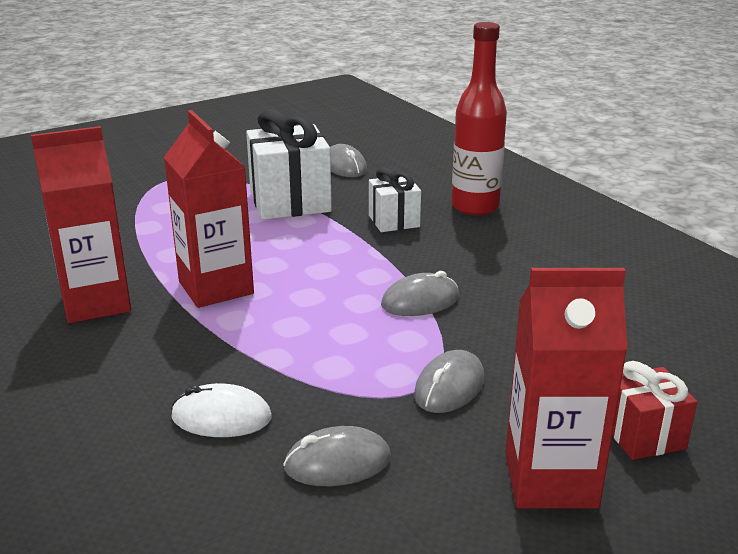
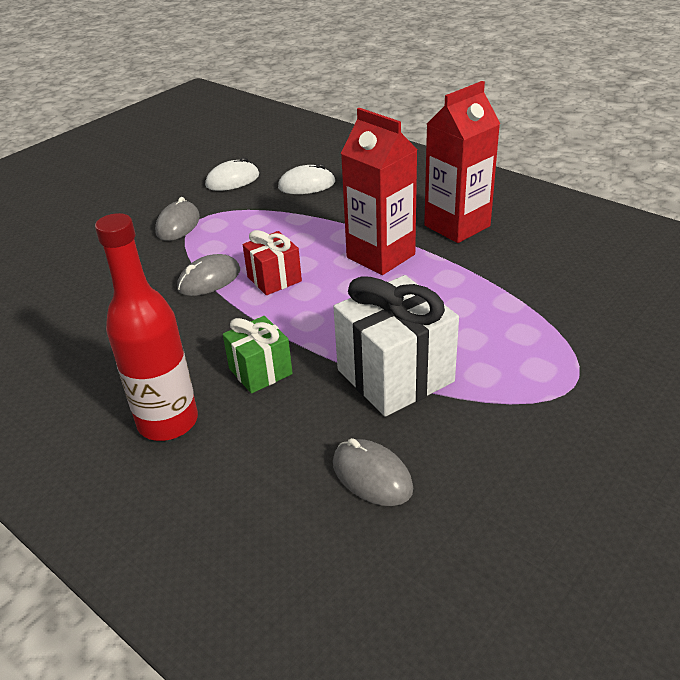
camera: 165 degrees right, 10 degrees up
grey mouse [283,426,391,486] -> white mouse [205,157,259,191]
white gift [369,167,421,232] -> green gift [223,316,293,394]
red carton [505,268,628,508] -> none
red gift [612,361,697,460] -> red gift moved to [243,230,302,295]

